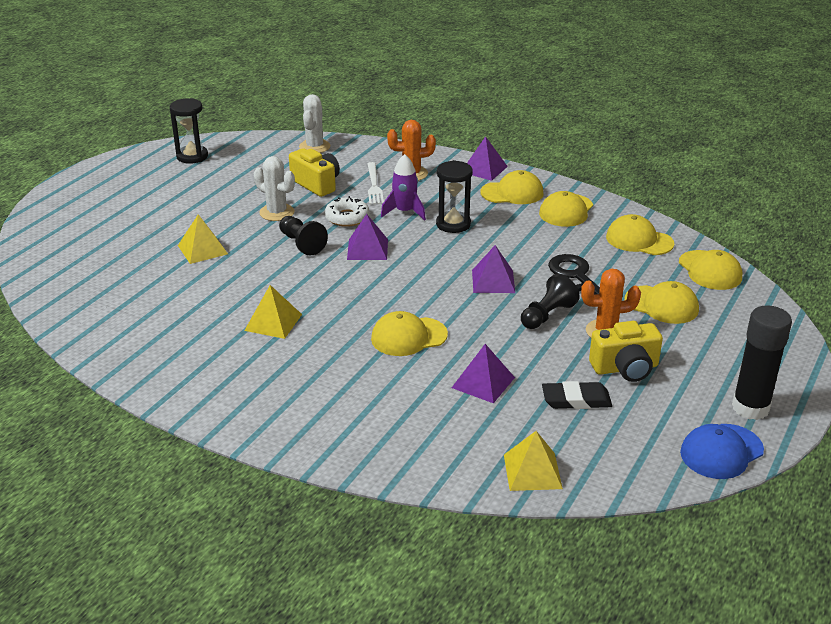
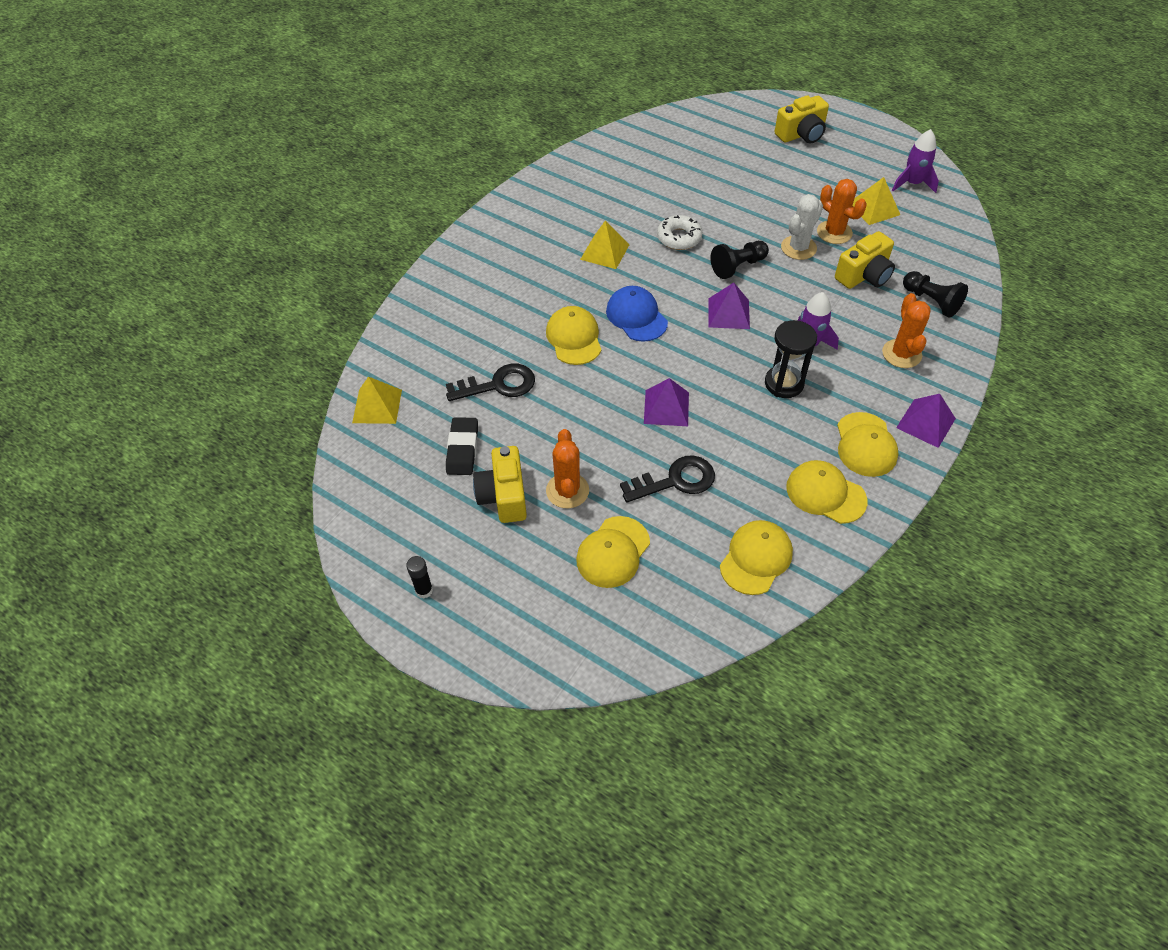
camera: 95 degrees right, 20 degrees up
black hourglass [170,98,208,164] -> purple rocket [892,129,939,193]
yellow pyramid [178,214,228,264] -> yellow pyramid moved to [853,177,900,225]
white cactus [299,94,330,153] -> none
white donut [325,196,370,227] -> white donut moved to [657,215,702,250]
white fork [367,162,384,205] -> none
purple pyramid [452,344,515,403] -> black key [446,364,535,401]
black pawn [521,274,579,329] -> black pawn moved to [903,271,968,318]
yellow cap [679,250,742,290] -> none
blue cap [680,424,764,479] -> blue cap moved to [606,286,668,342]
black glue stick [732,305,792,420] -> black glue stick [406,556,433,599], size x0.47
none -> yellow camera [774,95,829,143]
none -> orange cactus [817,179,867,244]

